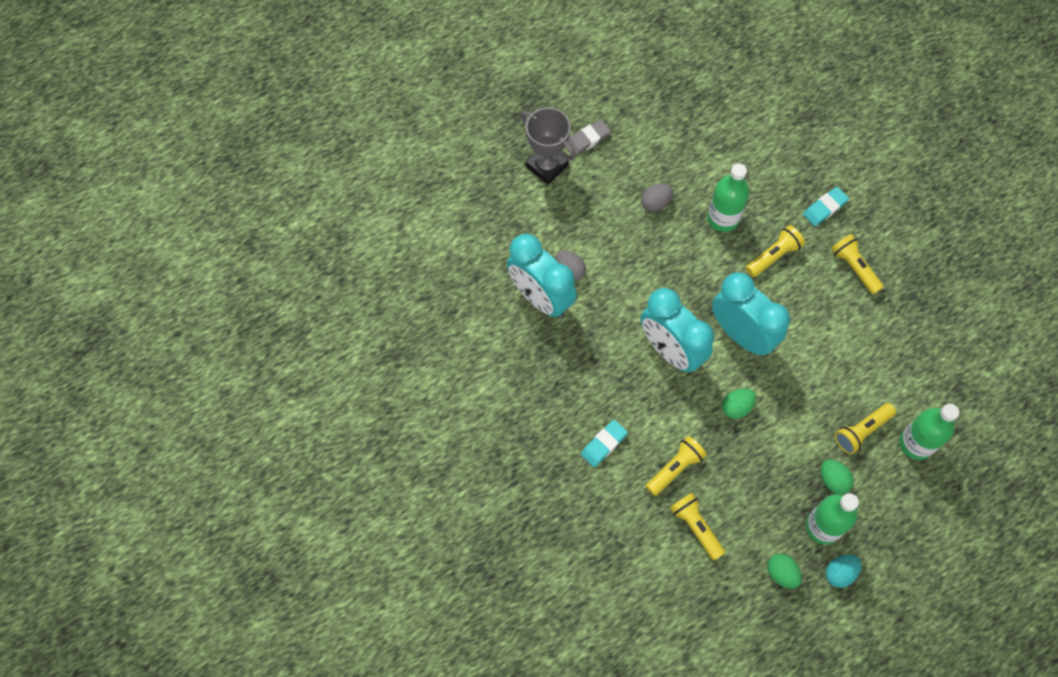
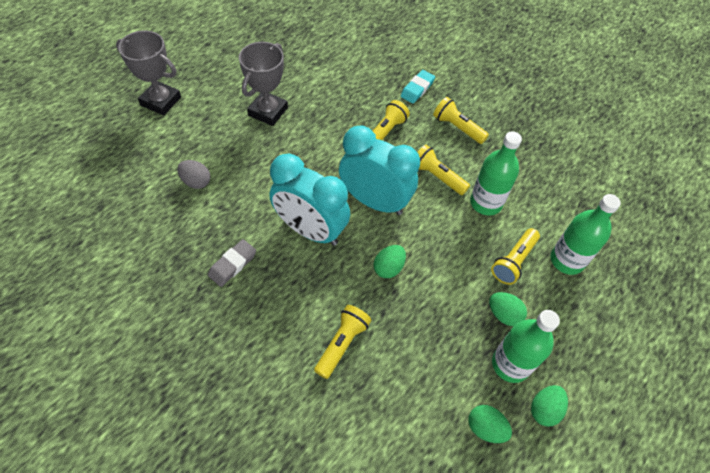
camera: 20 degrees left, 10 degrees down
turquoise clock [507,234,577,318] -> none
grey eraser [567,119,611,156] -> grey eraser moved to [208,239,256,287]
turquoise eraser [581,420,628,467] -> none
grey egg [641,183,673,212] -> grey trophy [239,42,288,126]
yellow flashlight [670,493,725,560] -> yellow flashlight moved to [417,145,470,195]
green bottle [707,164,749,232] -> green bottle moved to [470,131,522,216]
turquoise egg [825,555,861,588] -> green egg [531,385,568,427]

